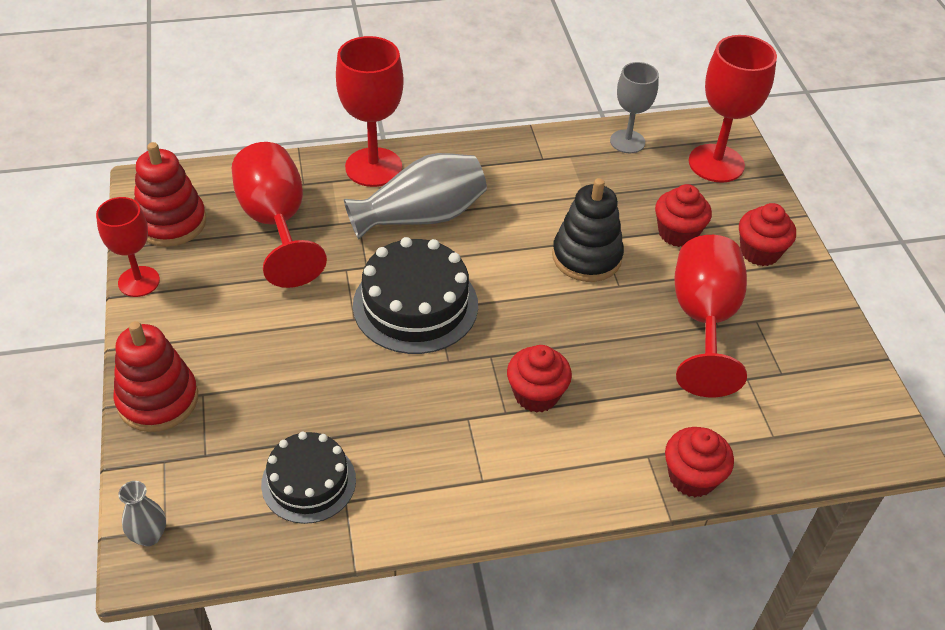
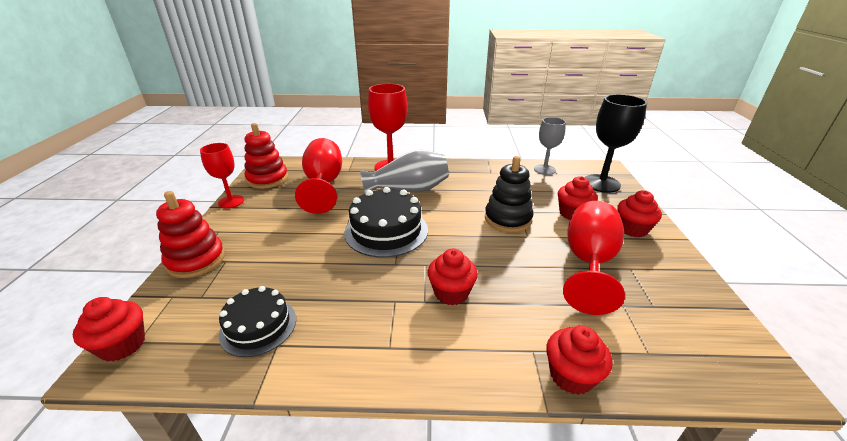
camera: 15 degrees right, 15 degrees down
grey vase [118,481,166,546] -> red cupcake [73,297,145,362]
red goblet [689,35,777,183] -> black goblet [585,94,647,193]

